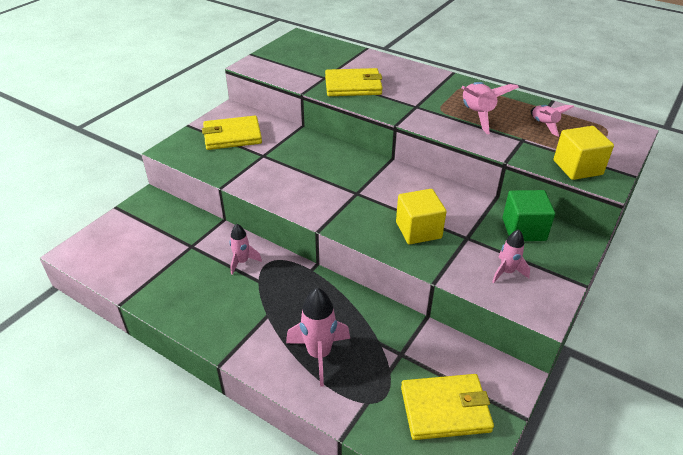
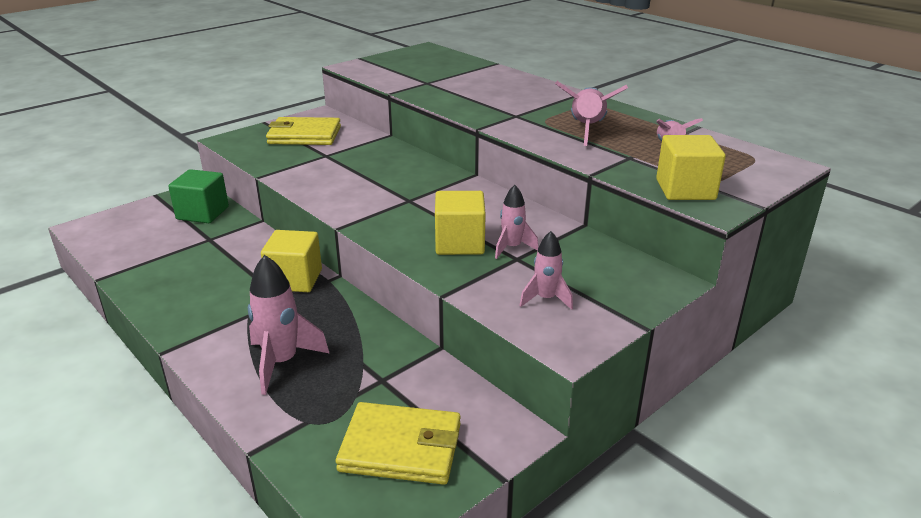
camera: 15 degrees right, 10 degrees down
pink rocket [230,224,262,275] -> pink rocket moved to [495,185,539,259]
yellow wallet [325,68,383,96] -> none
green cube [503,190,555,241] -> green cube moved to [168,169,229,223]
none -> yellow cube [261,230,322,292]

